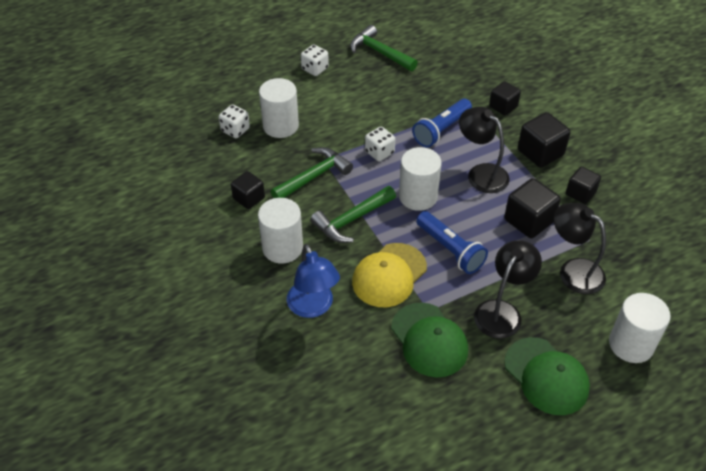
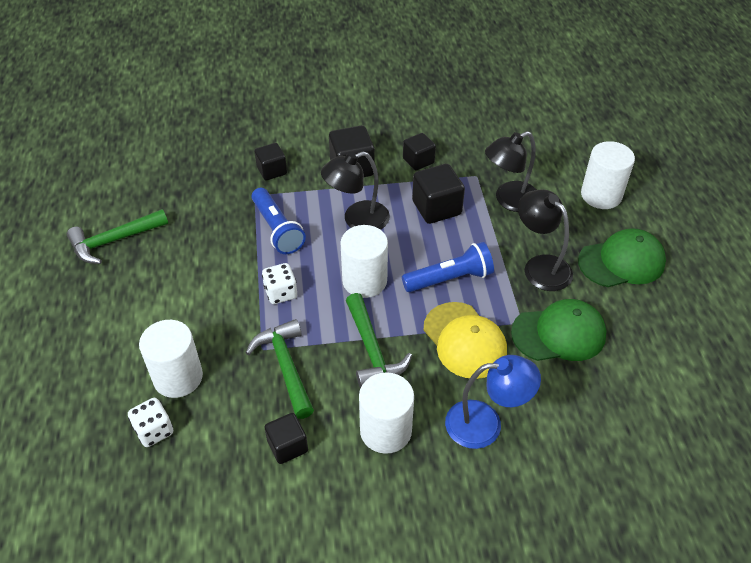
camera: 70 degrees left, 0 degrees up
white dice [301,45,329,76] -> none

